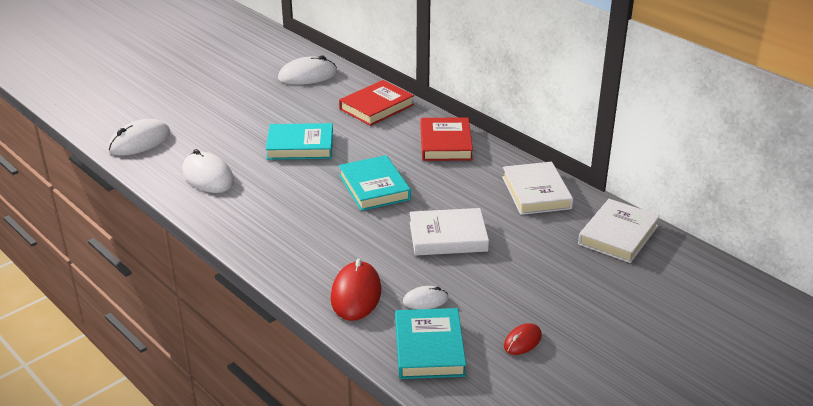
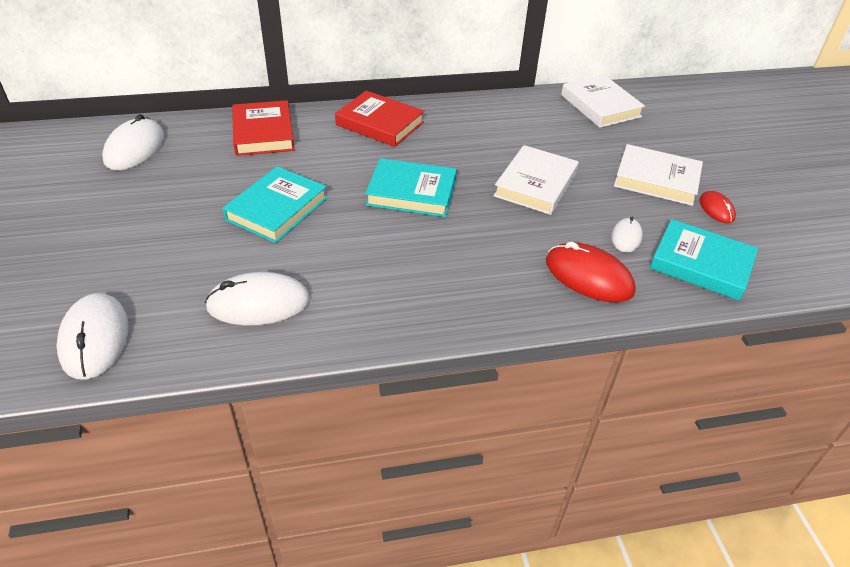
camera: 60 degrees left, 10 degrees up
white book [502,162,573,215] -> white book moved to [614,144,703,206]

